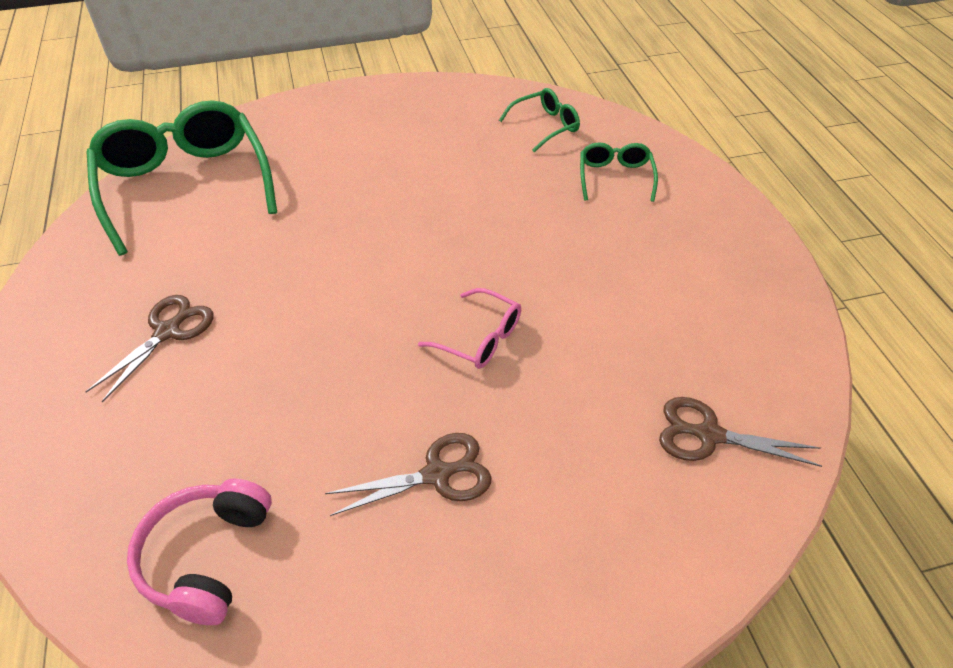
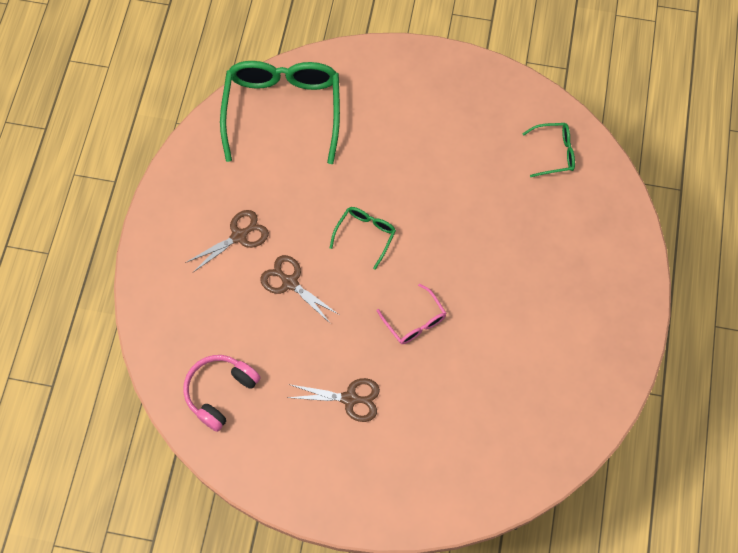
camera: 25 degrees right, 20 degrees up
green glasses [580,142,658,202] -> green glasses moved to [330,207,396,270]
brown scissors [659,397,822,467] -> brown scissors moved to [260,255,339,324]

